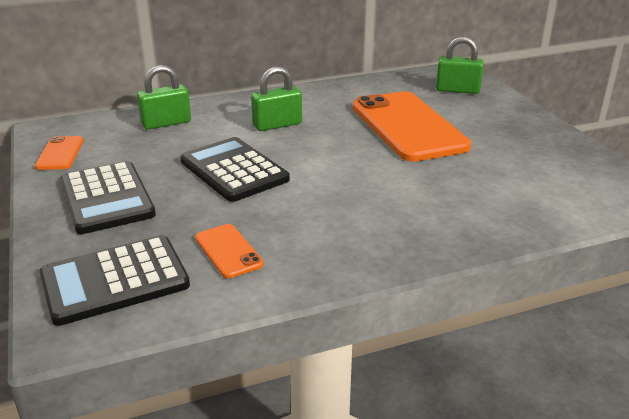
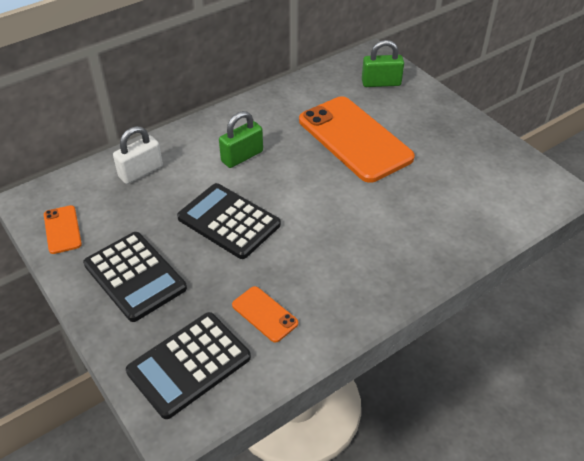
camera: 15 degrees left, 15 degrees up
green padlock [137,65,191,130] -> white padlock [113,126,163,184]

